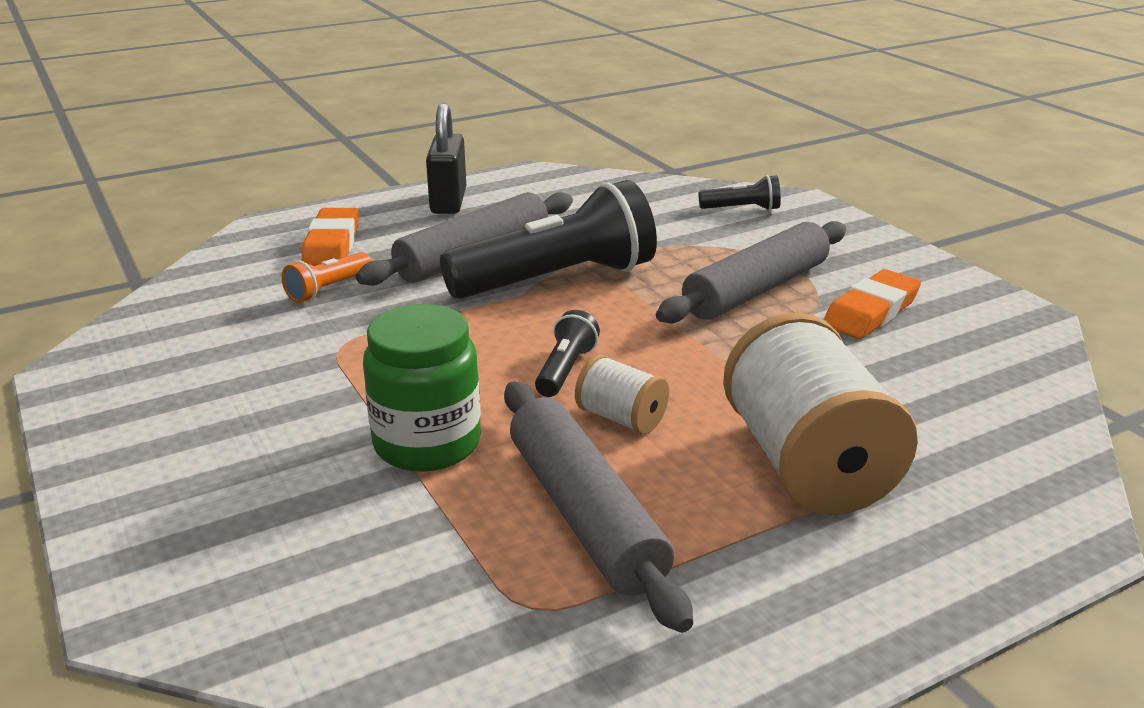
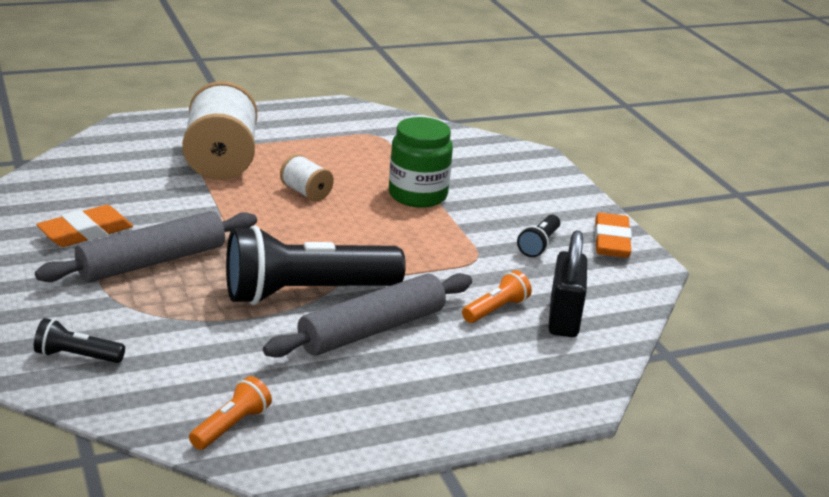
camera: 175 degrees left, 0 degrees up
orange eraser [302,208,359,266] -> orange eraser moved to [595,213,632,258]
black padlock [426,103,466,214] -> black padlock moved to [548,230,587,337]
grey rolling pin [504,382,693,633] -> none
black flashlight [535,310,600,397] -> black flashlight moved to [517,215,560,257]
none -> orange flashlight [189,376,272,450]

